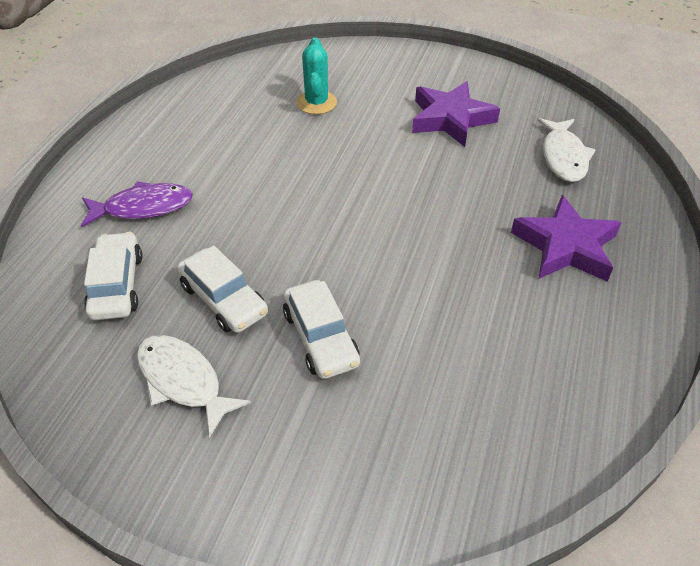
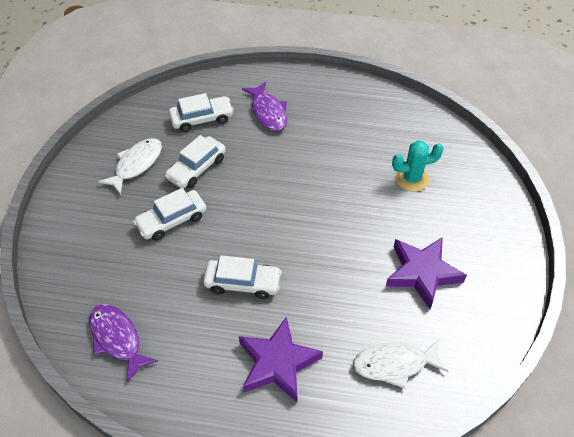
camera: 80 degrees right, 5 degrees up
none -> purple fish [89,304,158,382]
none -> white car [203,255,282,299]

